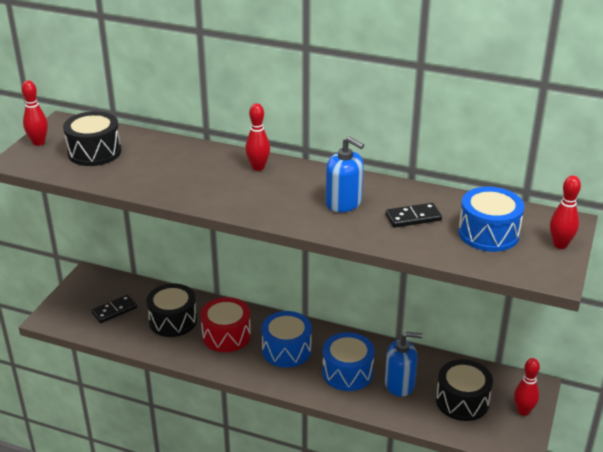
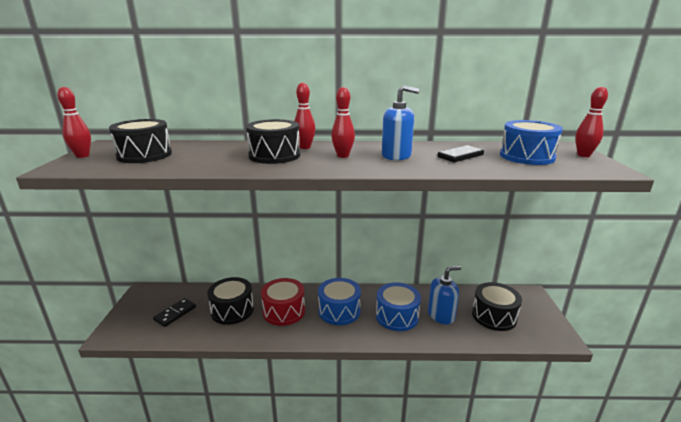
camera: 20 degrees left, 10 degrees down
red bowling pin [514,358,540,416] -> red bowling pin moved to [331,87,355,158]
none -> black drum [246,119,300,164]

